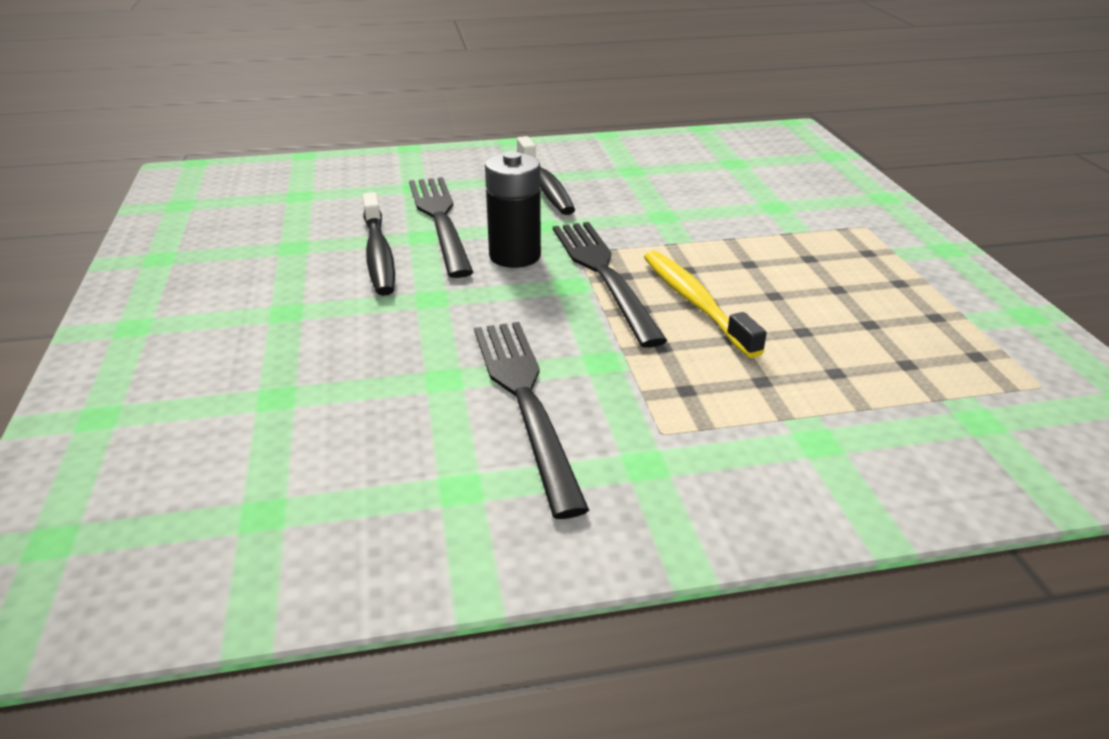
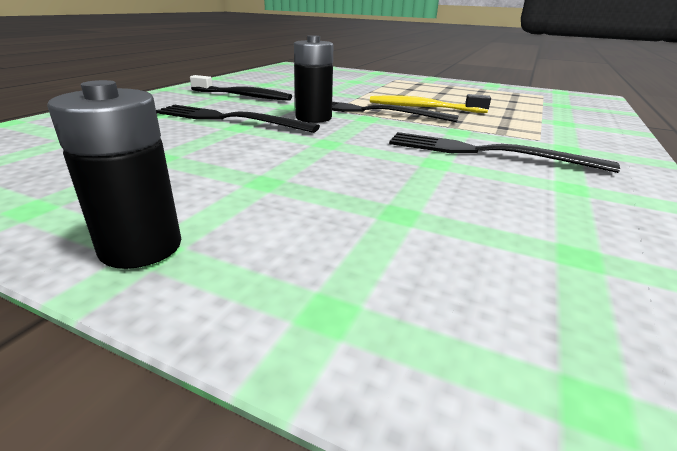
camera: 55 degrees left, 5 degrees down
black toothbrush [363,192,395,296] -> none
none -> black battery [47,80,181,269]

